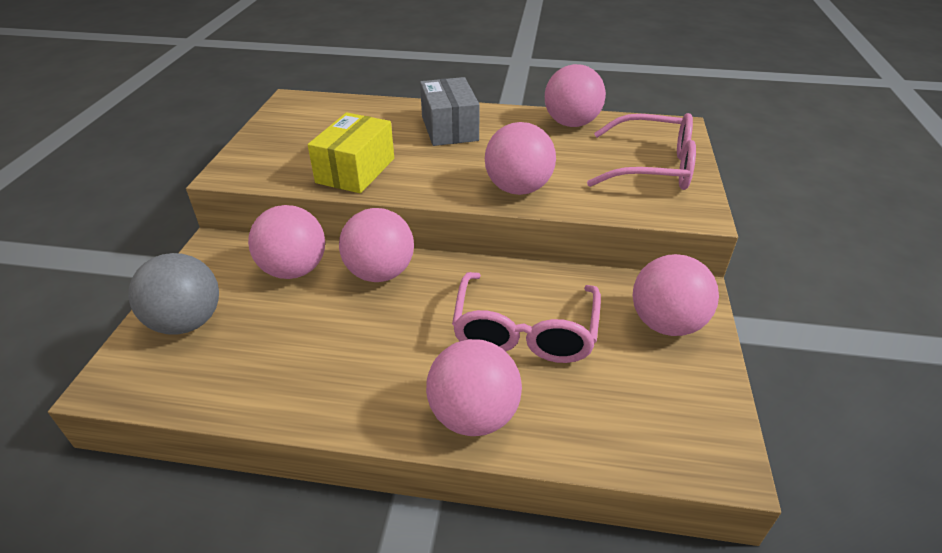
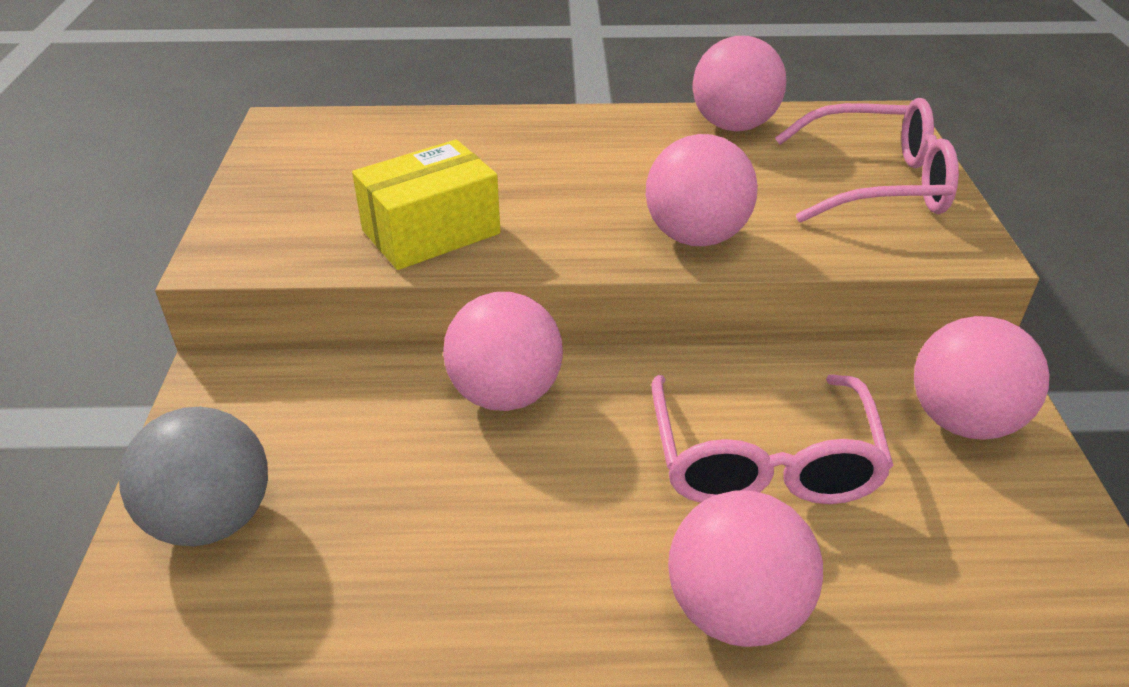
camera: 10 degrees left, 0 degrees up
pink ball [248,205,325,279] -> none
yellow box [308,113,394,193] -> yellow box turned 45 degrees clockwise [352,139,500,270]
grey box [420,77,480,146] -> none

